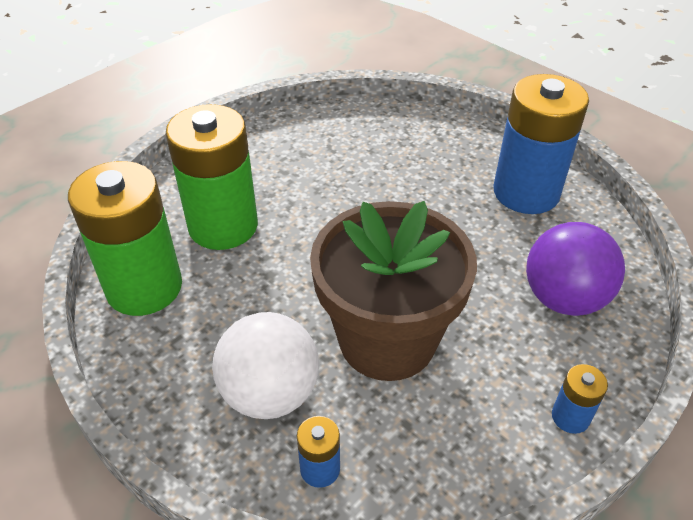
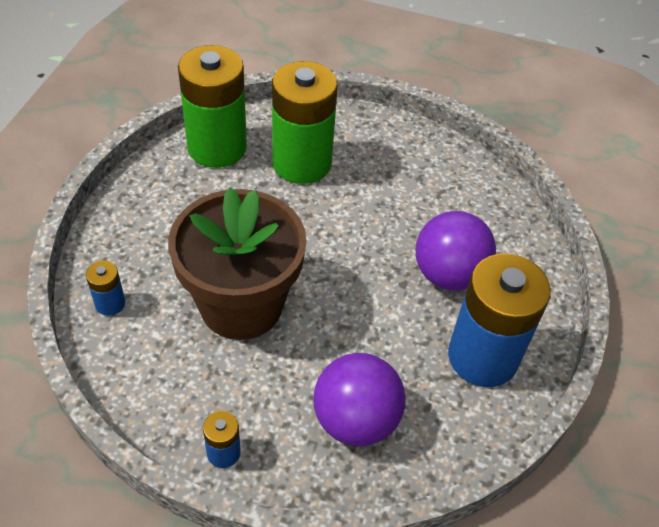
camera: 60 degrees right, 5 degrees up
white ball [212,312,319,419] -> none
none -> purple ball [416,211,496,291]

